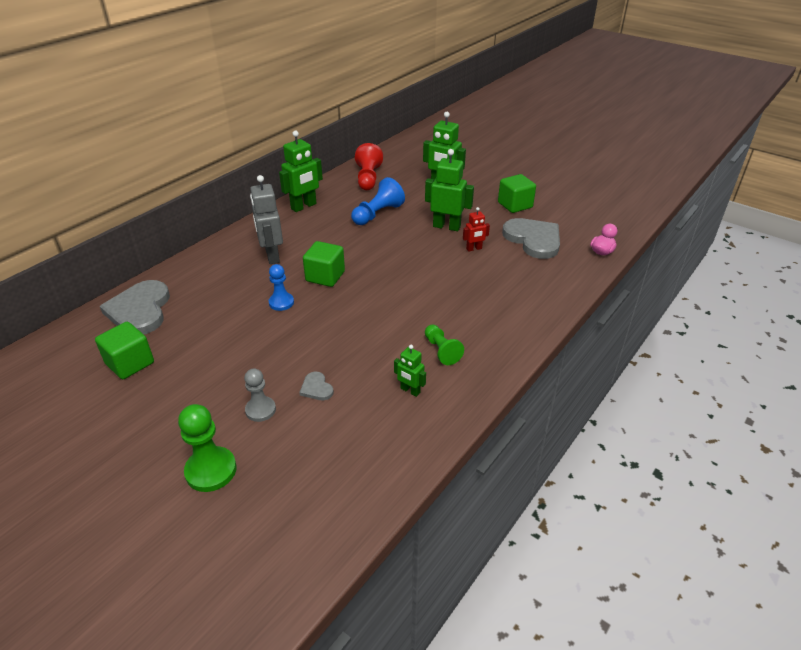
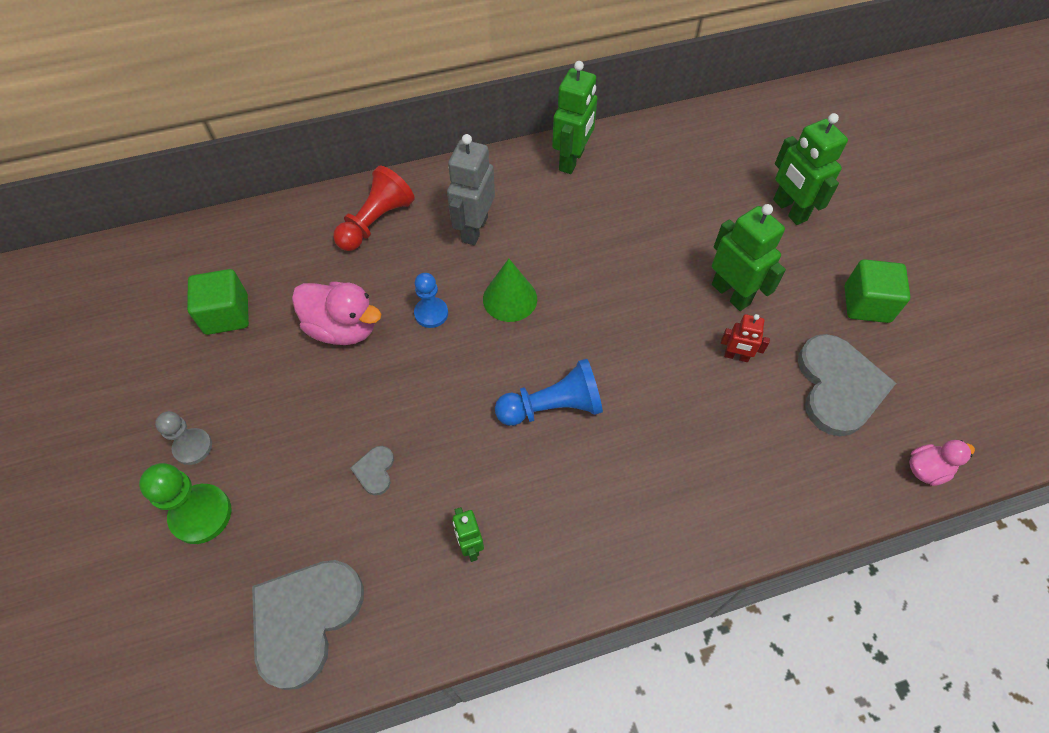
camera: 35 degrees right, 20 degrees up
grey heart [100,280,170,334] -> grey heart moved to [252,560,364,690]
grey pawn [244,368,276,422] -> grey pawn moved to [155,411,212,465]
green robot [279,131,323,212] -> green robot turned 60 degrees counterclockwise [552,61,597,174]
green cube [303,241,345,287] -> green cone [483,259,537,322]
blue pawn [351,177,405,225] -> blue pawn moved to [495,359,603,426]
red pawn [355,143,383,190] -> red pawn moved to [333,166,415,251]
green pawn [425,324,464,365] -> none
none -> pink duck [292,281,381,345]

